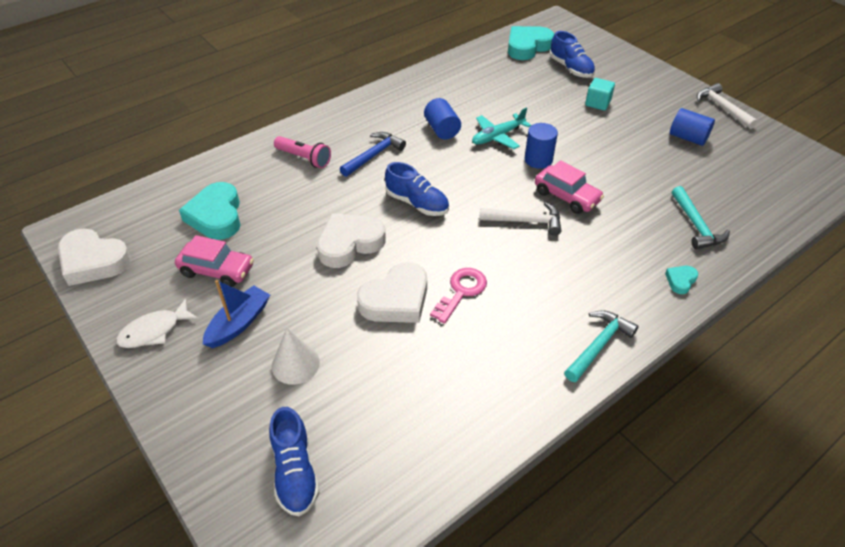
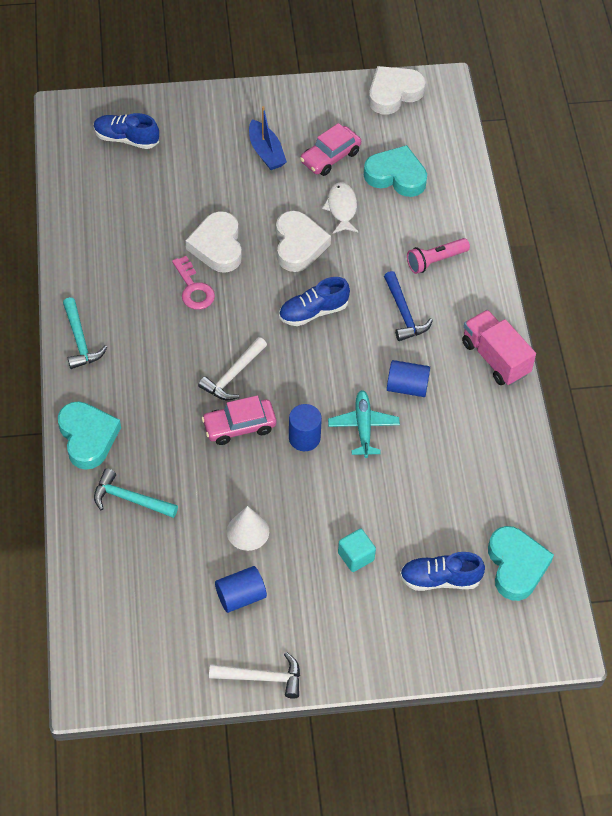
camera: 120 degrees right, 10 degrees up
white fish [116,298,199,348] -> white fish moved to [322,182,359,234]
white cone [272,328,320,385] -> white cone moved to [227,506,269,551]
turquoise heart [665,266,698,294] -> turquoise heart [58,401,121,470], size x2.14
none -> pink truck [462,310,536,386]

